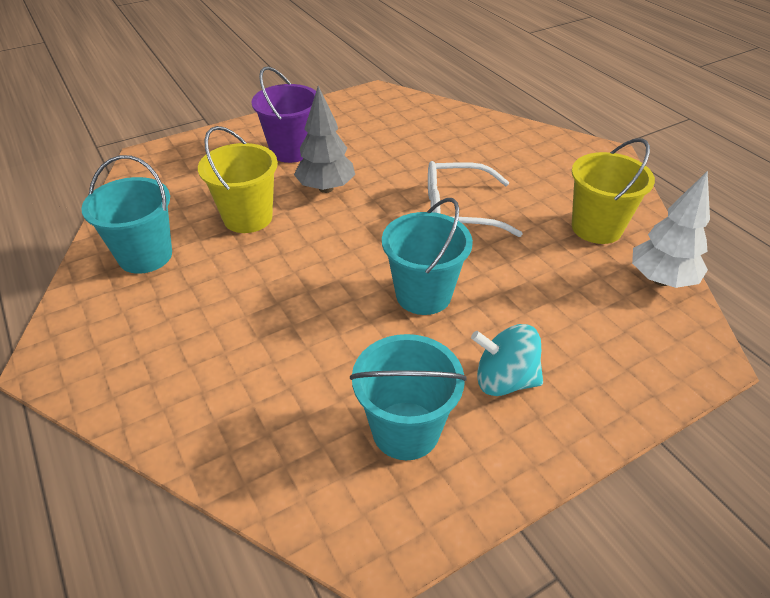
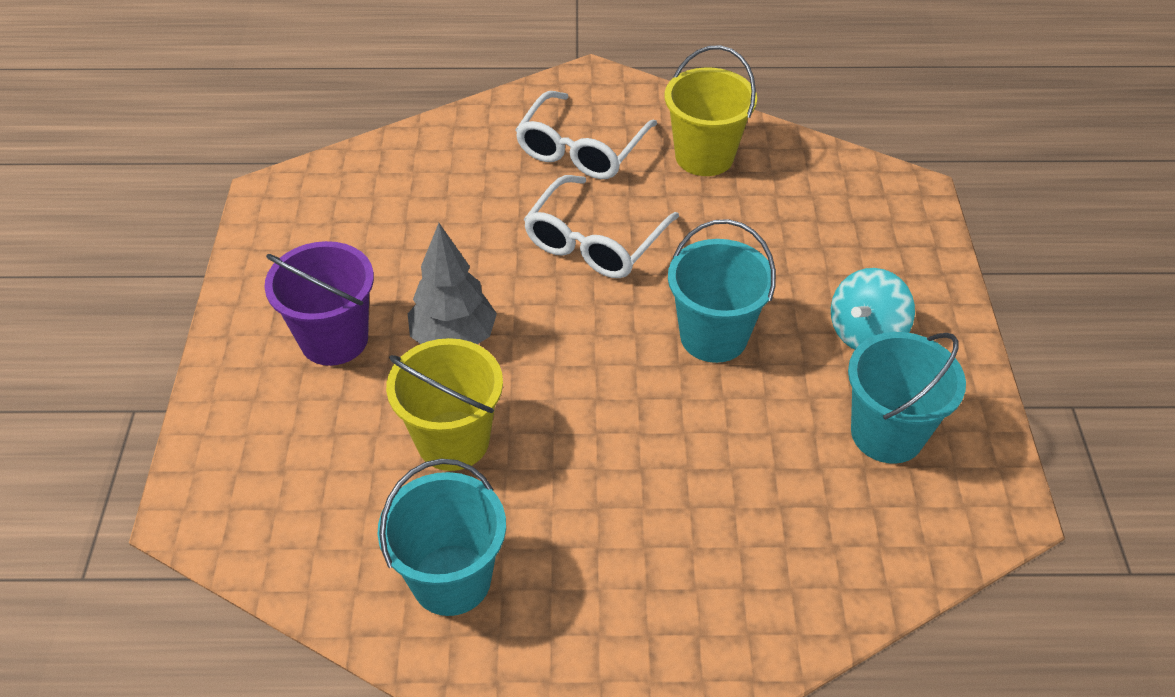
camera: 60 degrees left, 5 degrees up
white tree [632,171,710,288] -> none
none -> white glasses [515,91,657,179]

